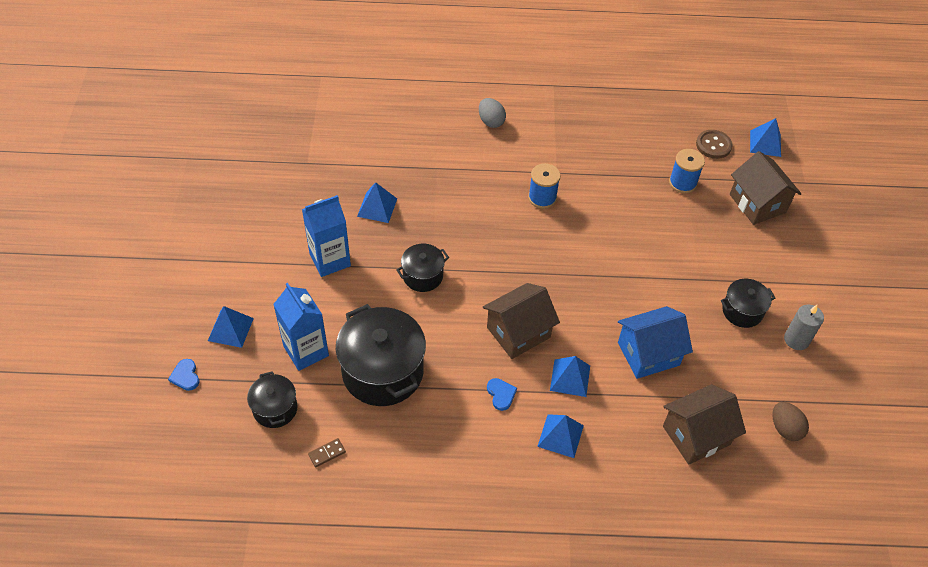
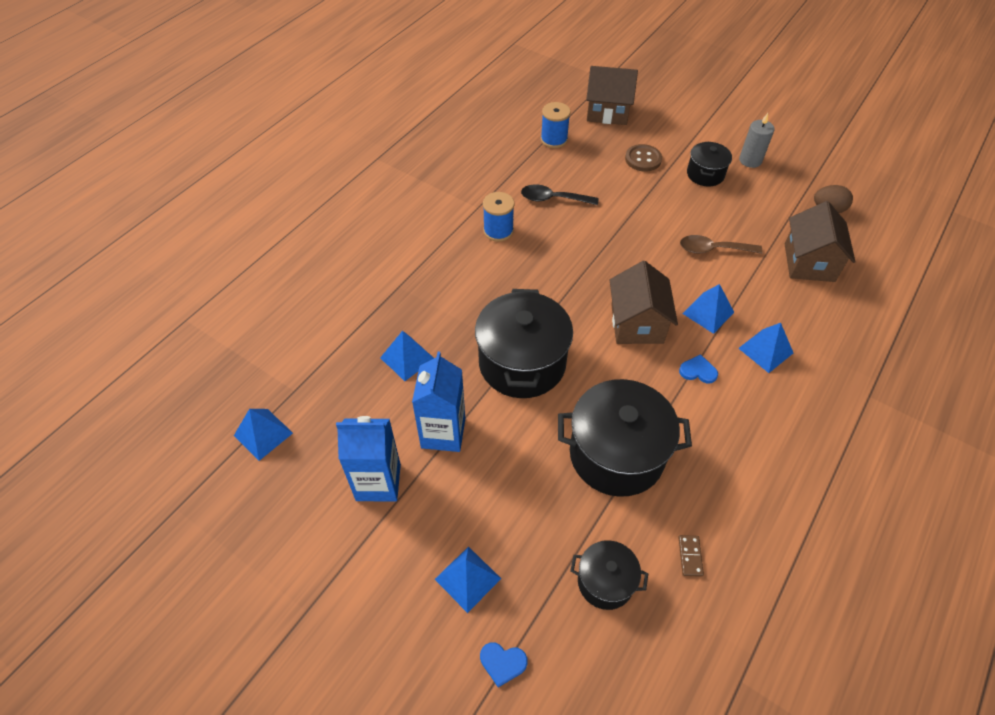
camera: 55 degrees left, 0 degrees up
blue carton [273,283,329,371] -> blue carton moved to [336,416,401,501]
black pot [396,244,449,292] -> black pot [475,289,573,398], size x1.88
grey egg [479,98,506,128] -> none
blue house [618,306,693,379] -> brown spoon [680,235,763,254]
brown button [696,130,733,159] -> brown button moved to [625,144,662,172]
blue pyramid [750,118,781,157] -> blue pyramid moved to [234,409,293,461]
none -> black spoon [521,184,598,205]

